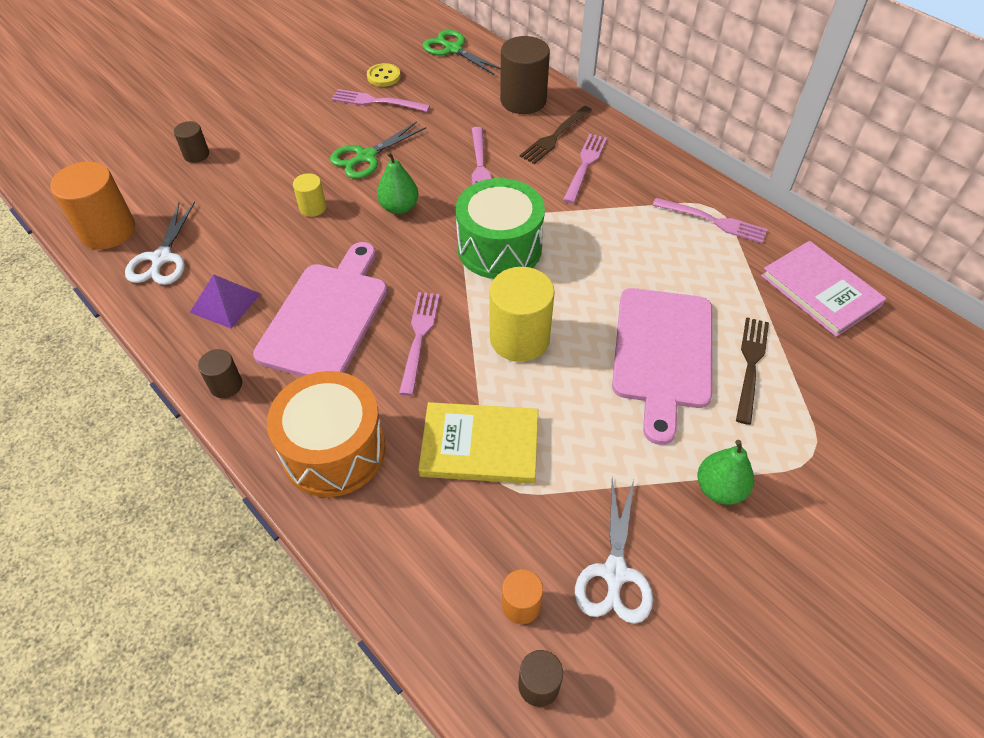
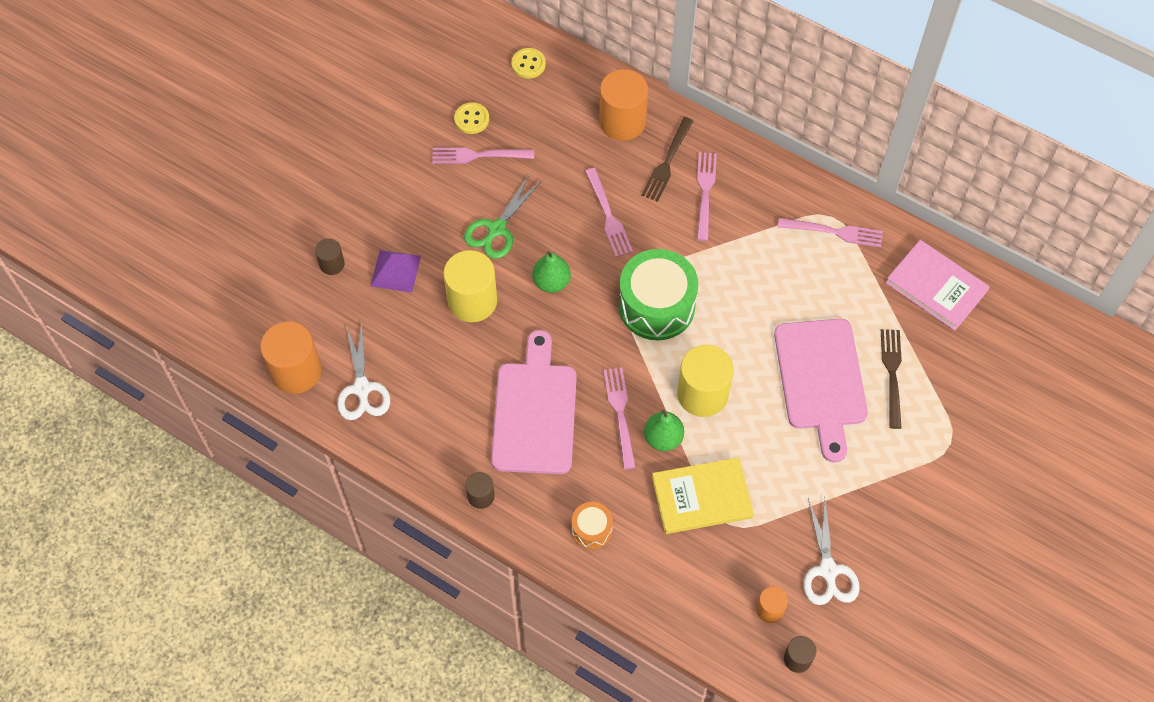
camera: 15 degrees left, 10 degrees up
purple pyramid [190,274,261,329] -> purple pyramid moved to [371,250,421,293]
orange drum [267,371,386,497] -> orange drum [572,502,613,549], size x0.50
yellow cylinder [293,173,326,217] -> yellow cylinder [443,250,497,322], size x1.95
green scissors [423,30,501,75] -> yellow button [511,48,546,79]
brown cylinder [500,36,550,114] -> orange cylinder [599,69,648,141]
green pear [698,440,754,505] -> green pear moved to [644,409,684,451]

